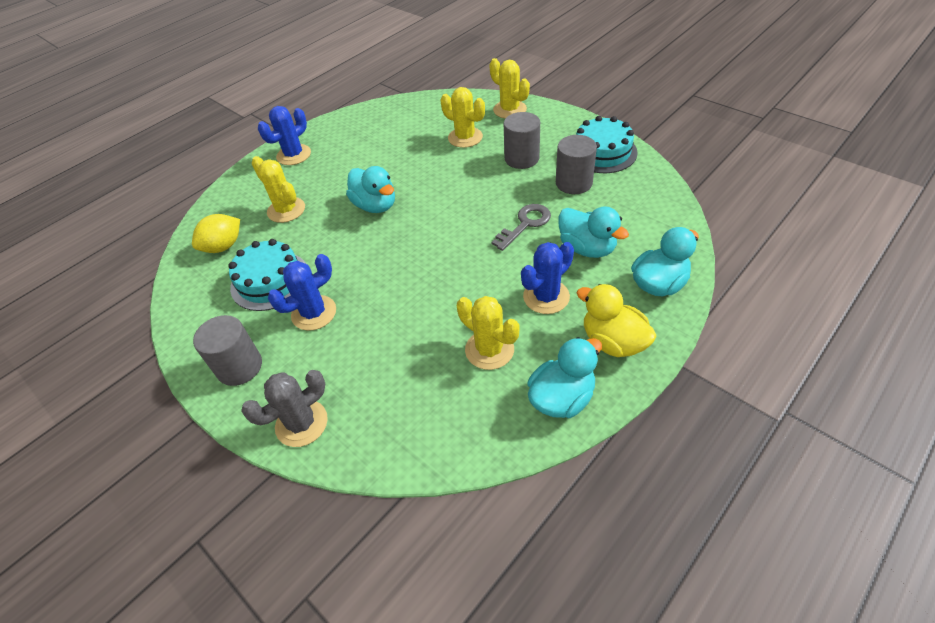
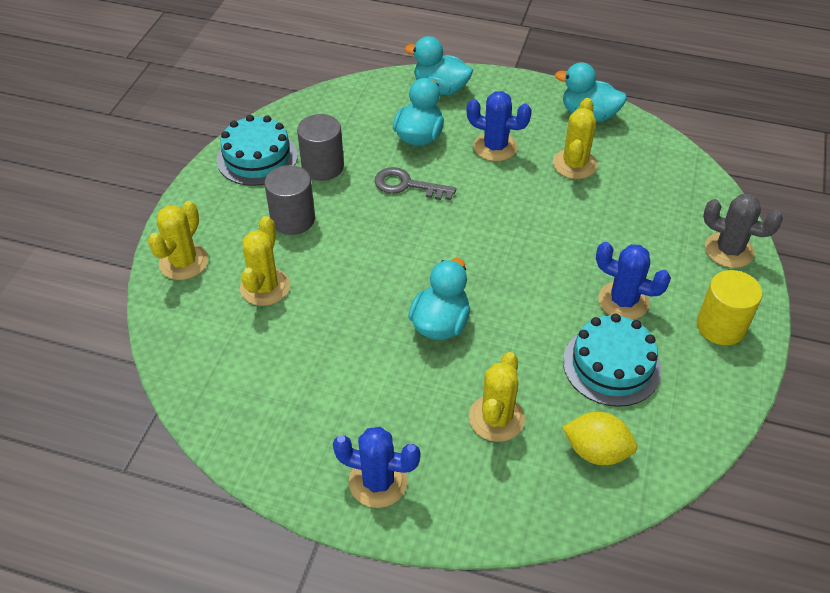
camera: 120 degrees left, 0 degrees up
grey cylinder [193,315,262,386] -> yellow cylinder [697,270,762,345]
yellow duck [577,284,656,357] -> none

